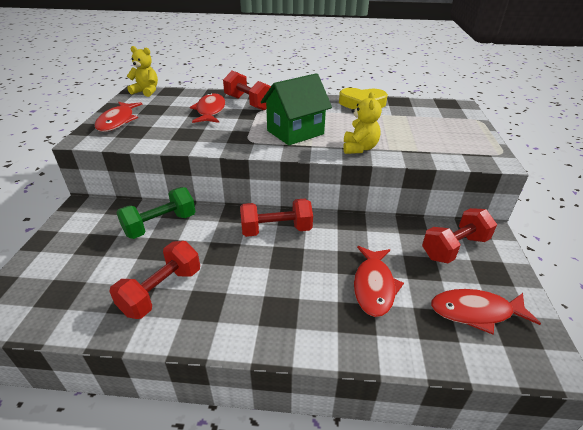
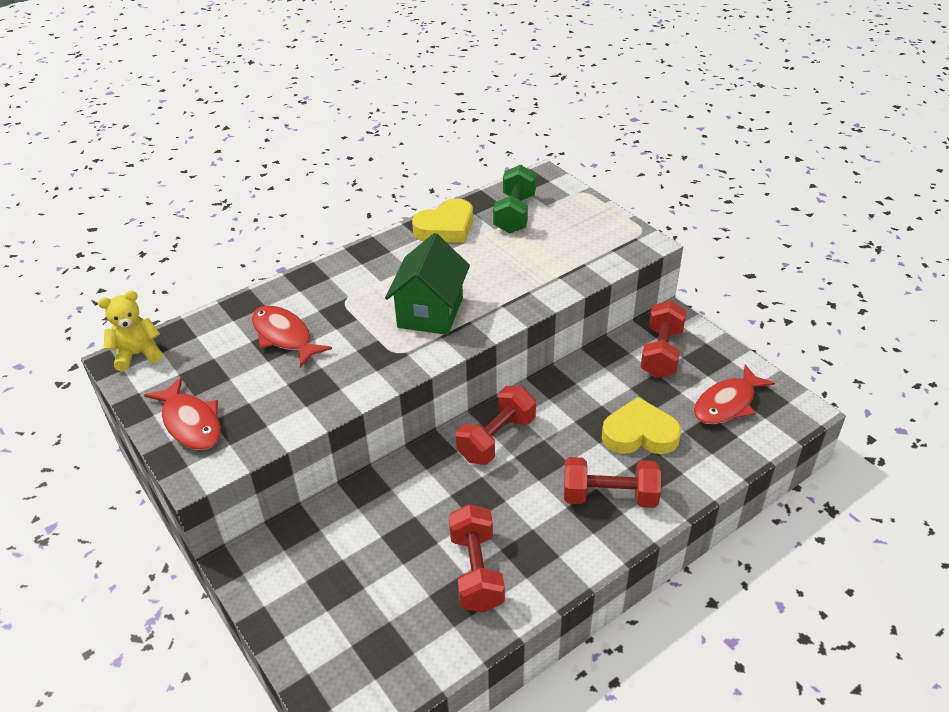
camera: 40 degrees left, 5 degrees up
green dumbbell [116,187,196,239] -> green dumbbell moved to [493,165,536,234]
red dumbbell [223,71,271,111] -> red dumbbell moved to [564,457,661,508]
yellow teddy bear [343,92,382,154] -> none
red fish [354,246,404,317] -> yellow heart [602,397,681,454]

